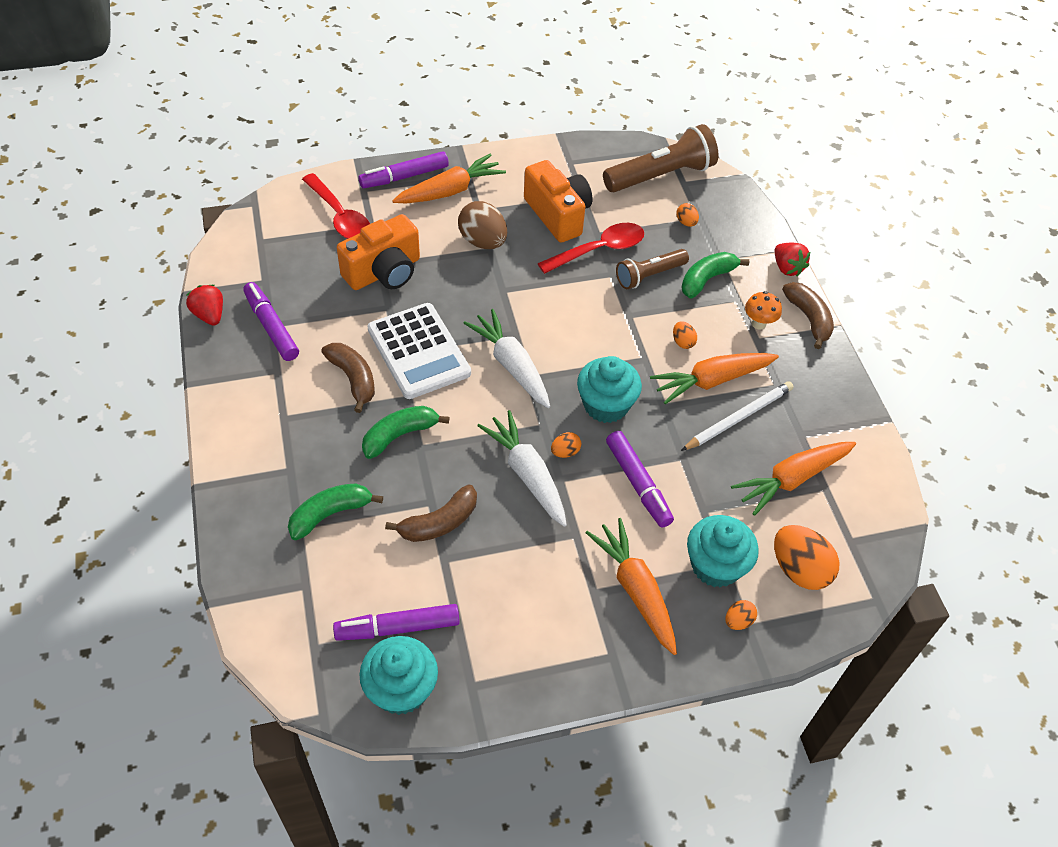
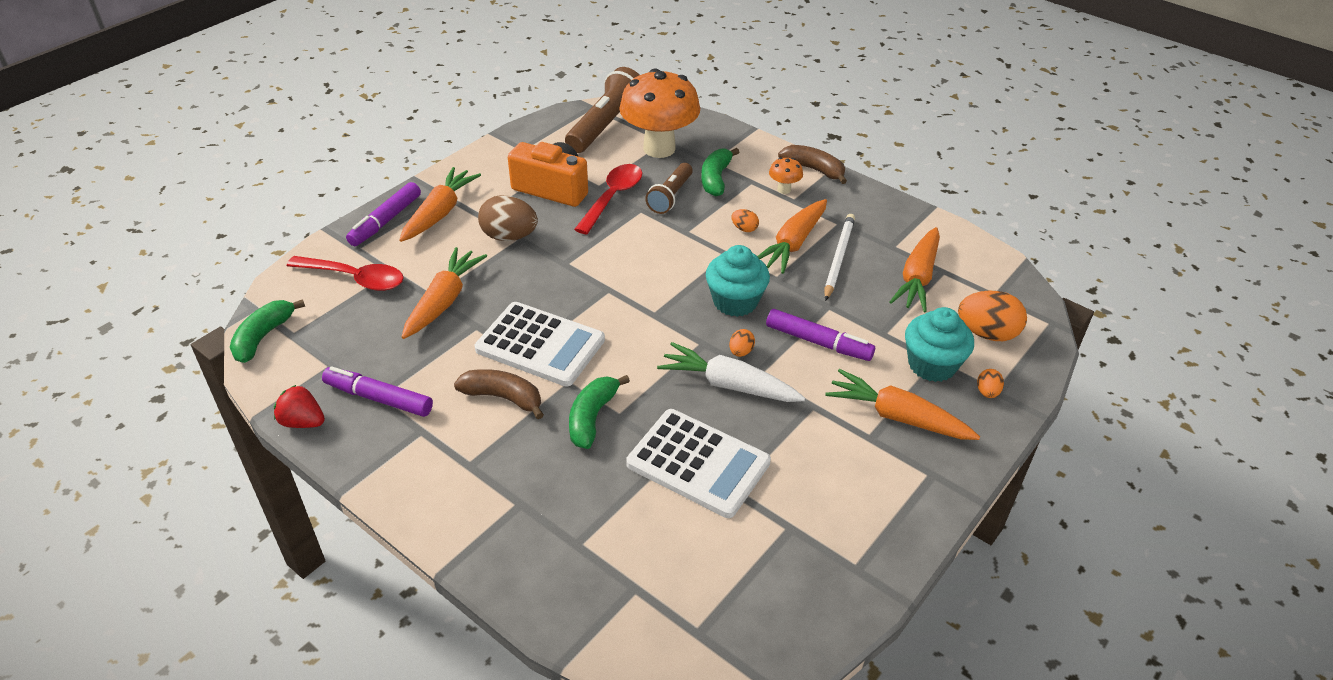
camera: 35 degrees left, 10 degrees down
green banana [288,483,383,540] -> green banana moved to [230,299,305,363]
purple marker [333,604,460,641] -> none
orange camera [337,214,420,290] -> orange carrot [402,247,487,339]
turquoise cupcake [359,636,438,715] -> none
brown banana [385,485,477,542] -> white calculator [626,409,771,518]
white carrot [463,309,550,408] -> none
orange egg [676,203,699,227] -> orange mushroom [619,68,700,158]
red strawberry [775,243,810,276] -> none

